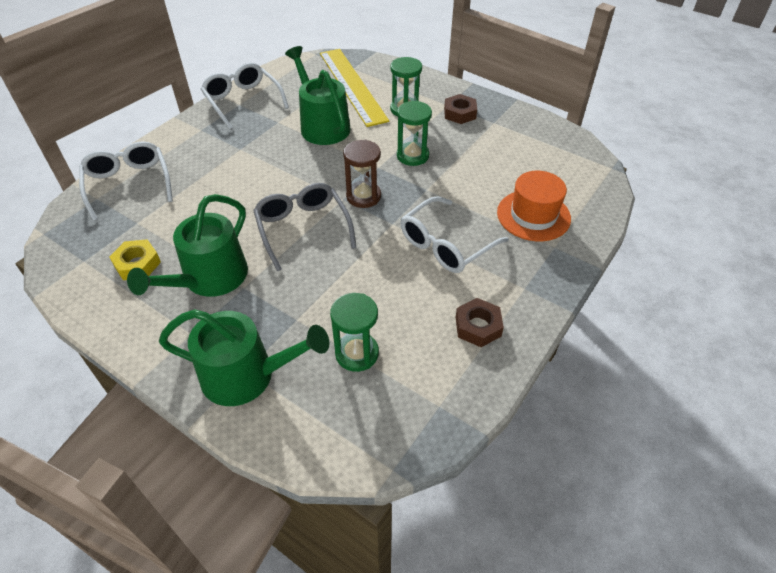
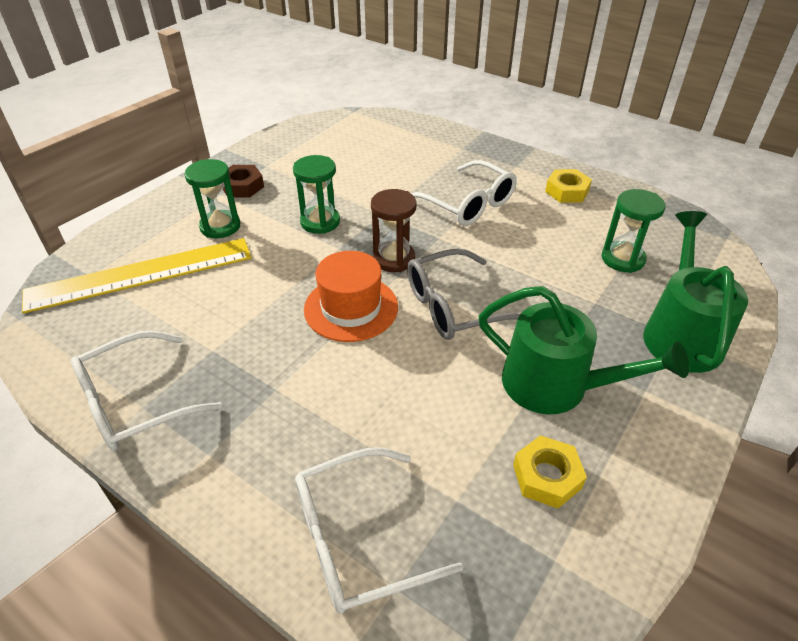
camera: 90 degrees left, 5 degrees down
green watering can [285,46,351,145] -> none
brown nut [456,298,504,347] -> yellow nut [545,169,592,203]
orange hat [497,171,571,241] -> orange hat moved to [304,251,398,342]

